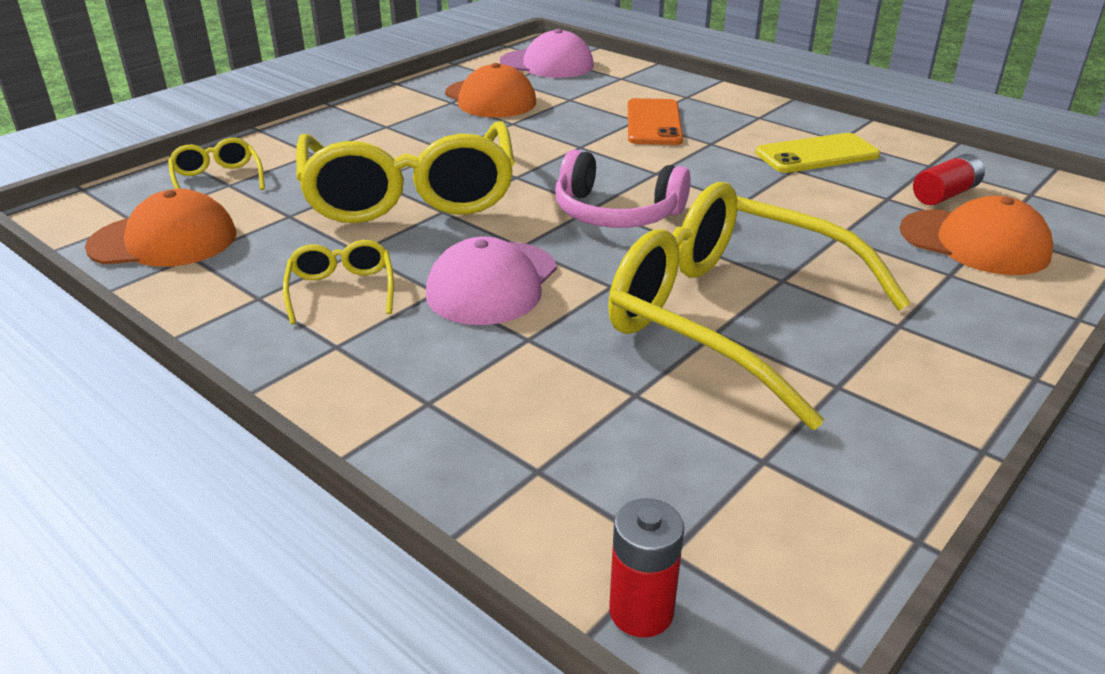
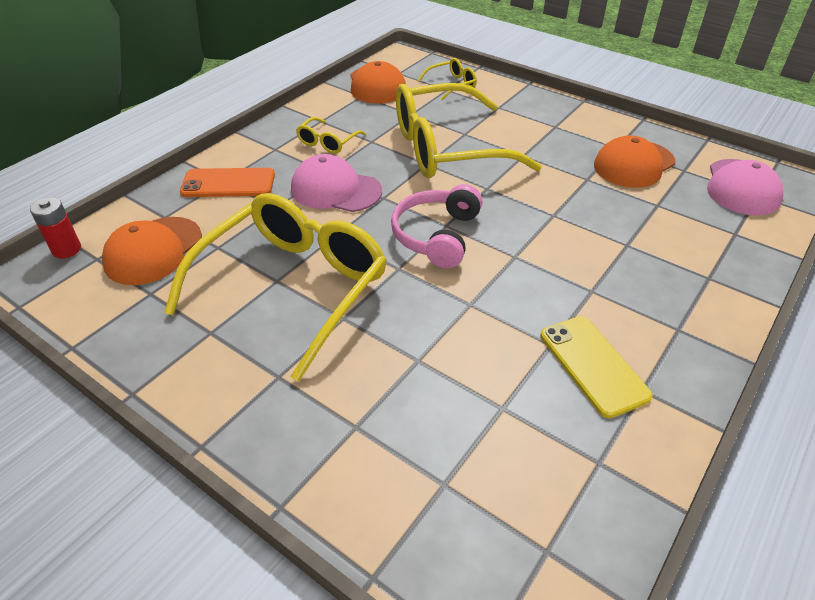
camera: 85 degrees right, 10 degrees up
yellow glasses [283,240,394,324] -> yellow glasses turned 135 degrees clockwise [296,117,366,154]
orange phone [628,98,683,145] -> orange phone moved to [180,168,275,197]
orange cap [900,196,1053,275] -> orange cap moved to [102,217,202,285]
red battery [913,154,985,205] -> none

